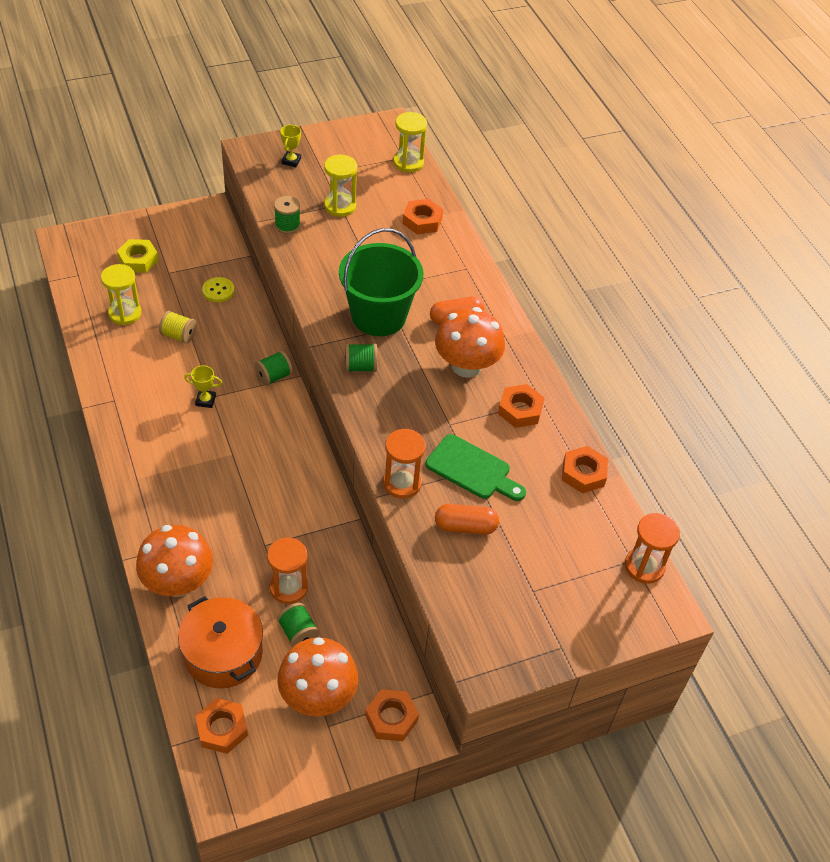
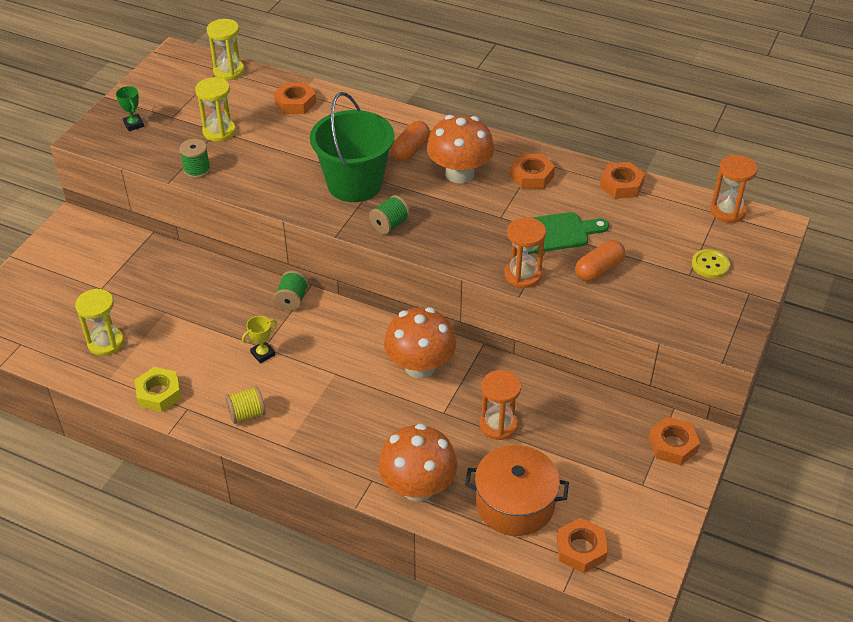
camera: 40 degrees left, 5 degrees down
yellow nut [117,239,159,273] -> yellow nut moved to [134,367,182,412]
yellow spool [159,311,197,344] -> yellow spool moved to [225,386,266,424]
yellow button [202,277,234,302] -> yellow button moved to [692,249,730,278]
green spool [277,603,319,647] -> none
orange mushroom [277,637,358,716] -> orange mushroom moved to [384,307,456,379]
yellow trophy [280,125,301,167] -> green trophy [116,86,144,131]

